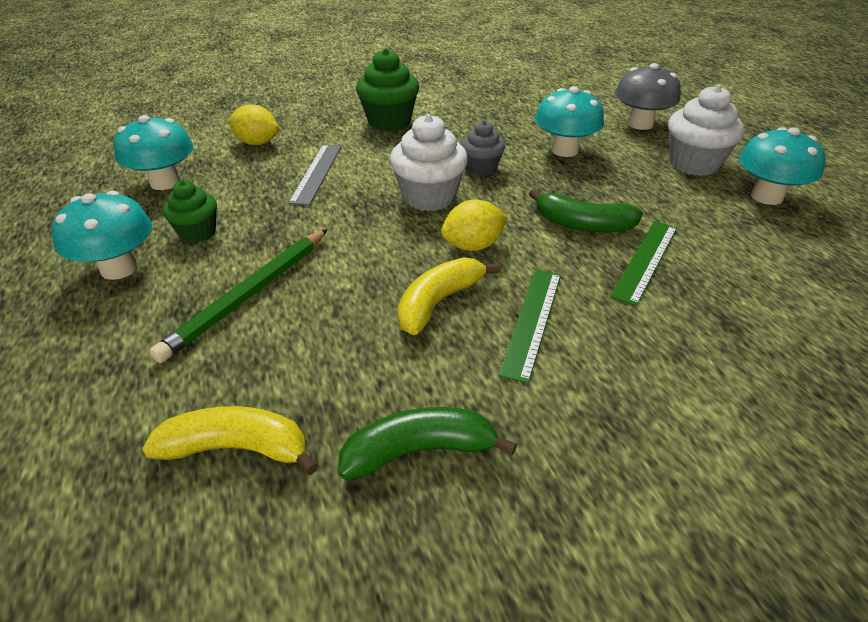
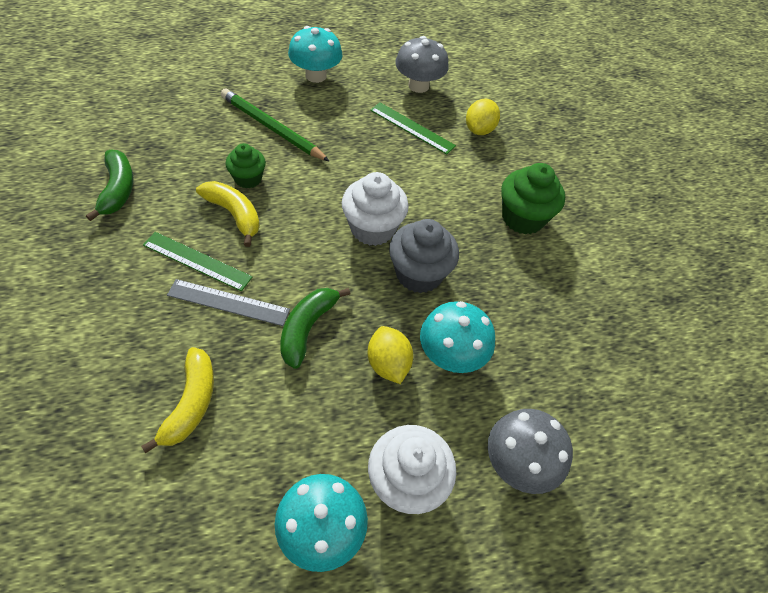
camera: 90 degrees right, 15 degrees up
turquoise mushroom [114,115,193,190] -> grey mushroom [395,36,449,93]
yellow banana [142,406,319,475] -> yellow banana moved to [141,347,214,453]
green cupcake [163,180,217,243] -> green cupcake moved to [225,143,266,188]
grey ruler [288,144,341,205] -> grey ruler moved to [167,279,290,326]
yellow lemon [441,200,508,251] -> yellow lemon moved to [368,326,413,384]
grey cupcake [461,120,505,176] -> grey cupcake [389,219,459,293], size x1.60
green ruler [610,221,677,306] -> green ruler moved to [370,102,456,154]

